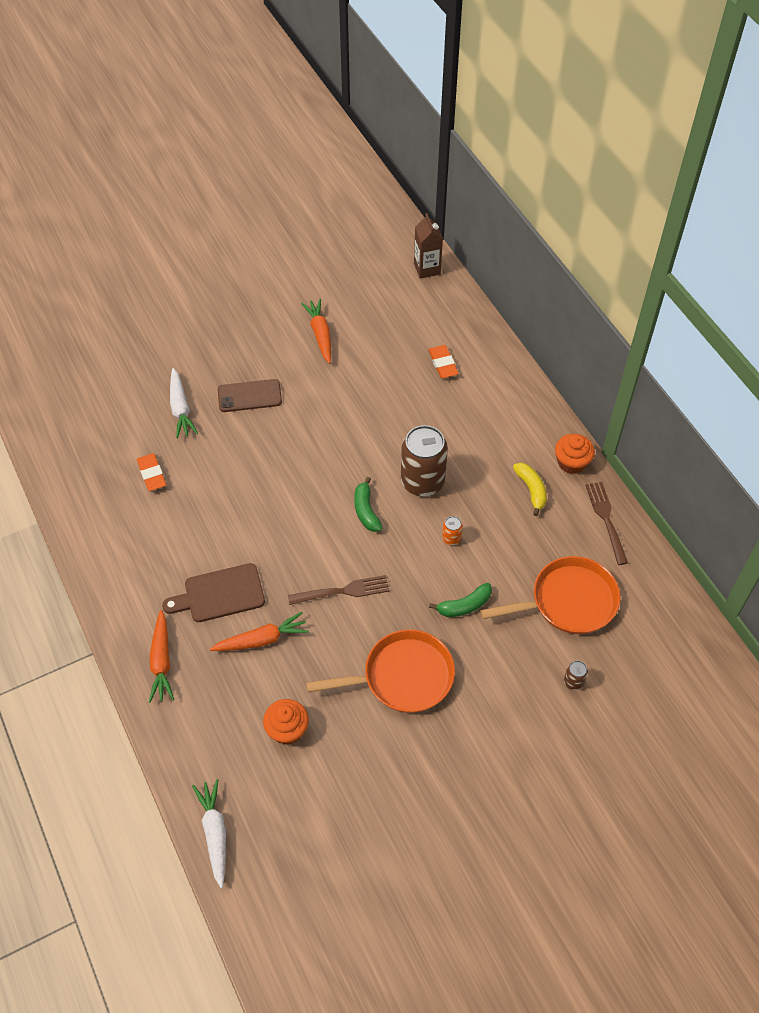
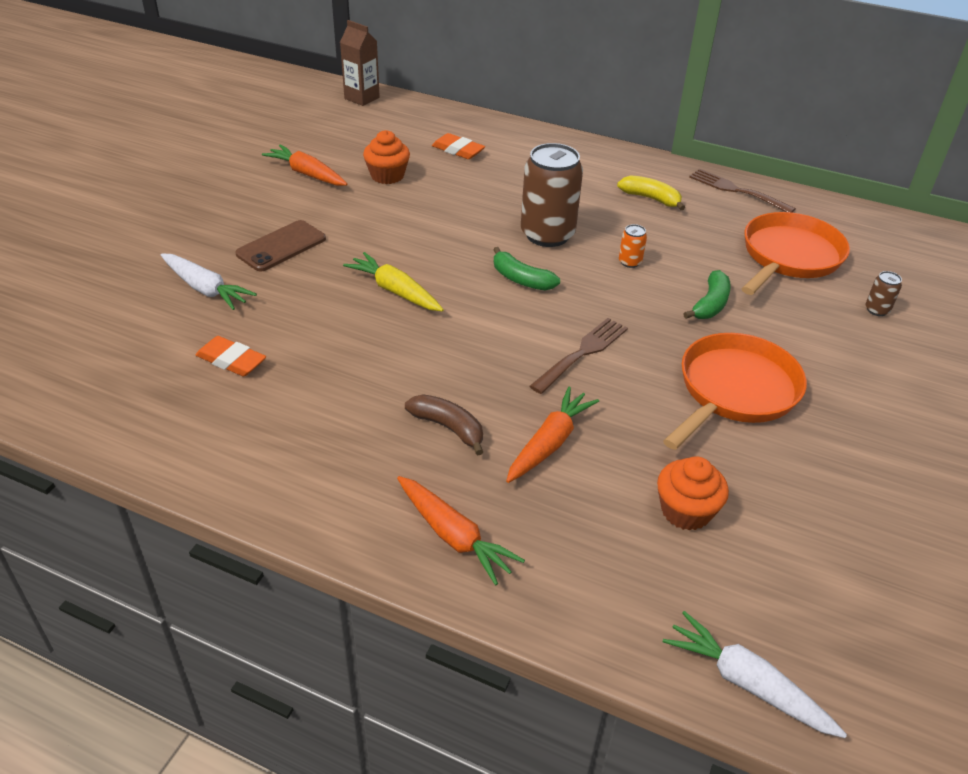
camera: 40 degrees left, 15 degrees down
brown cutting board [162,563,265,622] -> brown banana [405,395,483,455]
orange cupcake [555,434,595,474] -> orange cupcake moved to [363,130,410,184]
none -> yellow carrot [343,252,444,312]

